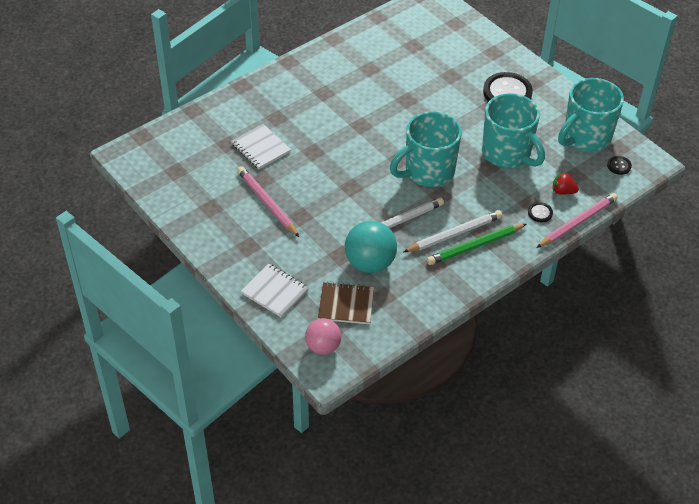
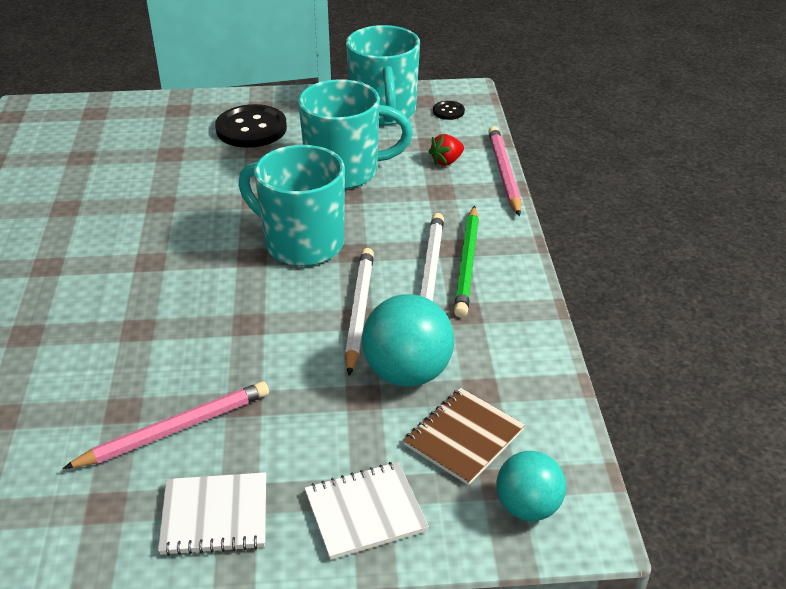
camera: 55 degrees left, 10 degrees down
white notebook [231,124,291,169] -> white notebook moved to [158,472,266,556]
pink pencil [237,166,299,237] -> pink pencil turned 150 degrees clockwise [63,381,269,469]
pink ball [305,318,341,355] -> turquoise ball [496,451,566,521]
turquoise mug [390,111,462,187] -> turquoise mug turned 120 degrees clockwise [238,145,345,266]
black button [528,202,553,222] -> none

